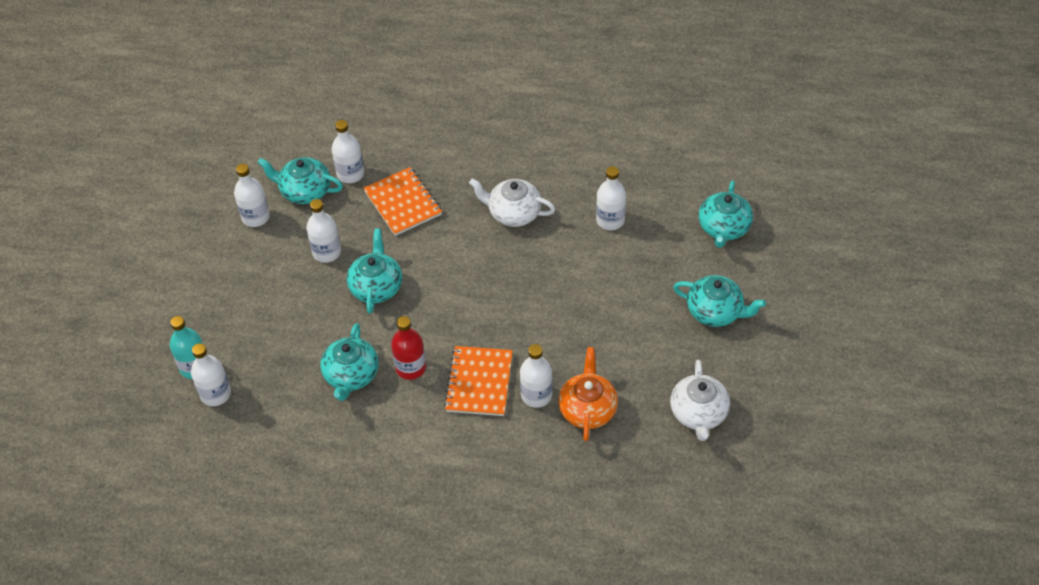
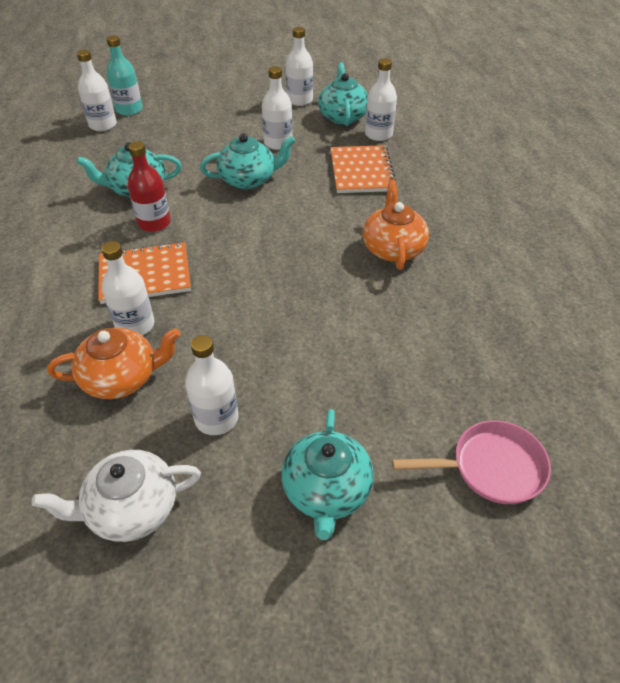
camera: 70 degrees right, 5 degrees down
orange notebook [363,167,442,236] -> orange notebook turned 45 degrees counterclockwise [331,145,397,193]
white teapot [469,179,555,227] -> orange teapot [363,180,429,270]
white bottle [596,166,626,230] -> white bottle moved to [185,335,239,435]
turquoise teapot [698,180,753,248] -> pink pan [392,420,551,504]

